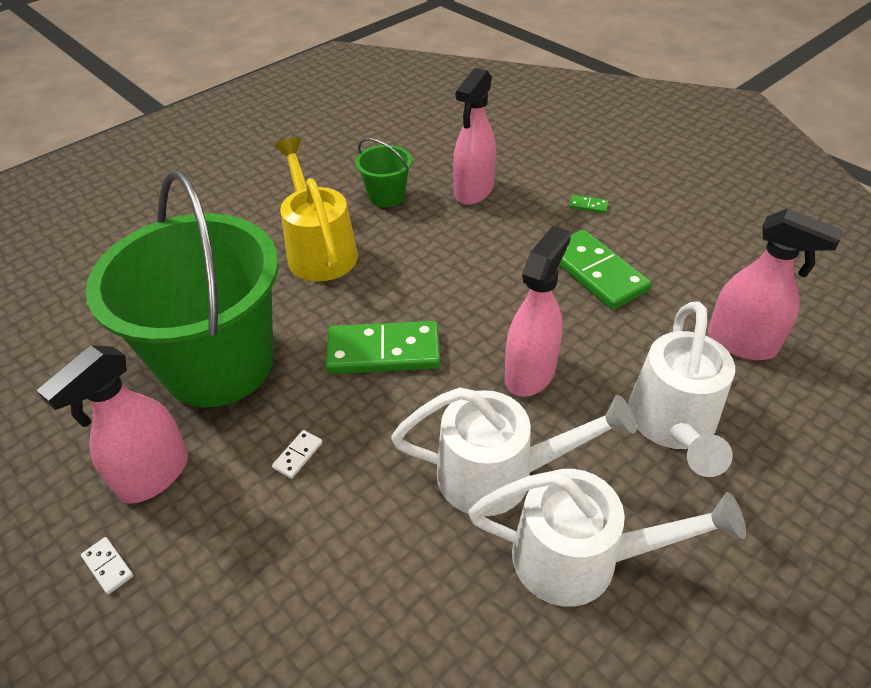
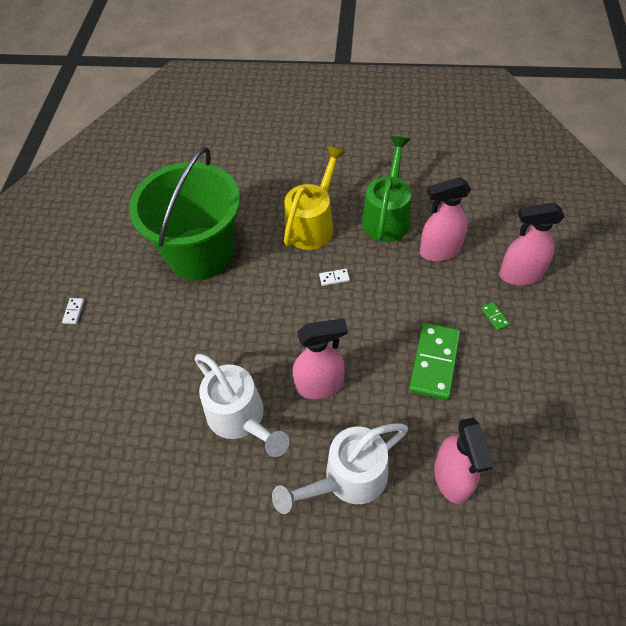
camera: 50 degrees right, 10 degrees up
pink spray bottle [36,345,188,504] -> pink spray bottle moved to [499,203,565,285]
white domino [272,430,322,479] -> white domino moved to [319,269,350,286]
green domino [325,321,440,374] -> none
green bucket [355,138,412,208] -> green watering can [362,136,411,242]
white watering can [468,469,746,607] -> none

